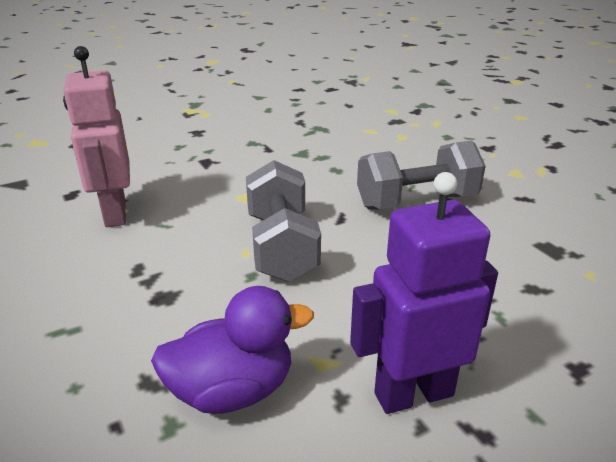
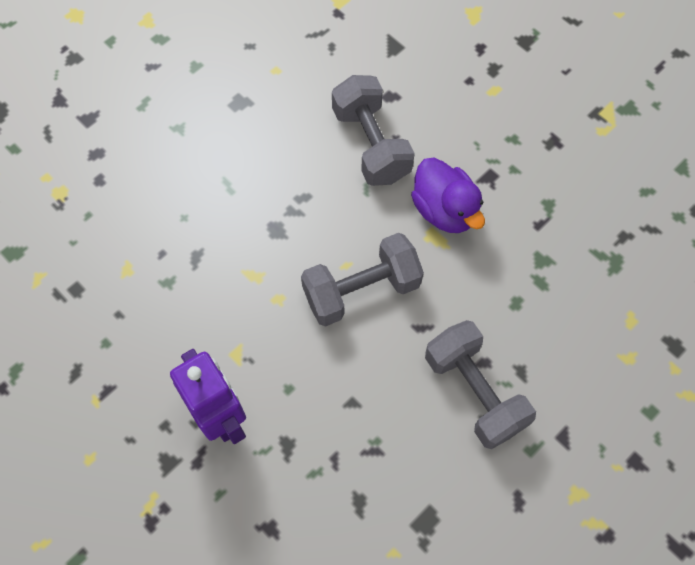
camera: 75 degrees right, 35 degrees up
pink robot [63,46,130,227] -> grey dumbbell [332,75,415,186]
purple duck [151,286,314,414] -> purple duck moved to [411,158,485,233]

